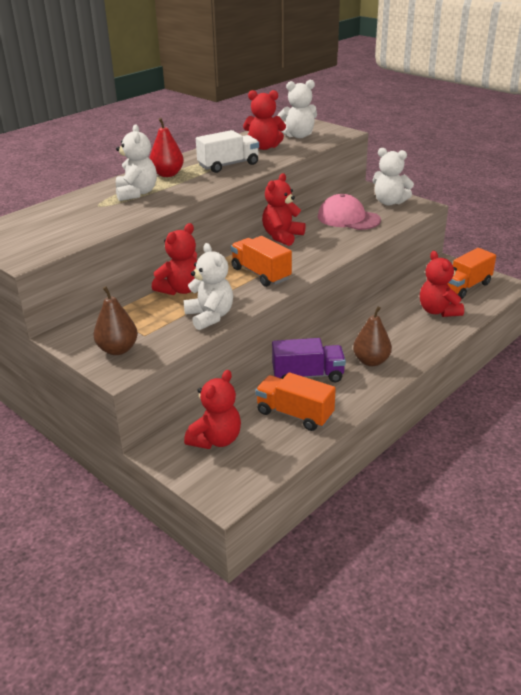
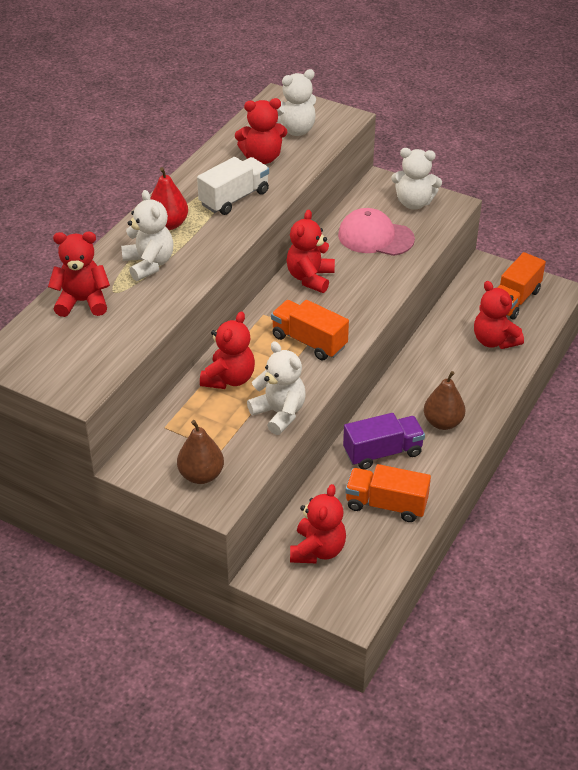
camera: 15 degrees left, 10 degrees up
none -> red teddy bear [48,232,110,317]

